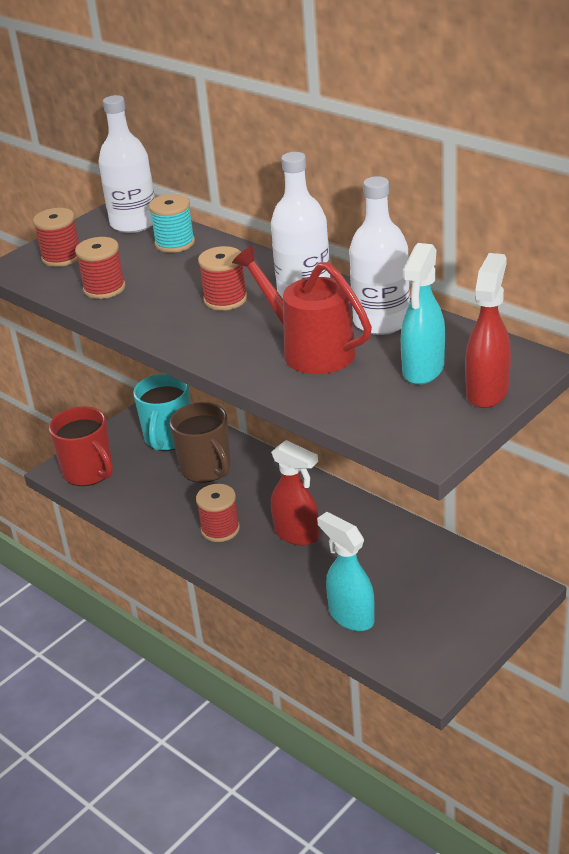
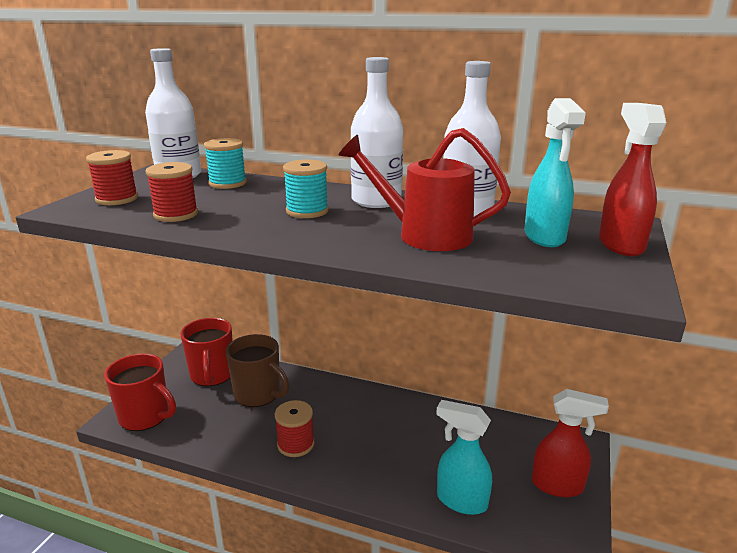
camera: 25 degrees left, 10 degrees down
turquoise mug [133,374,190,451] -> red mug [181,318,233,386]
red spool [198,246,247,311] -> turquoise spool [283,159,329,218]
red spray bottle [271,440,319,546] -> red spray bottle moved to [532,389,609,497]

